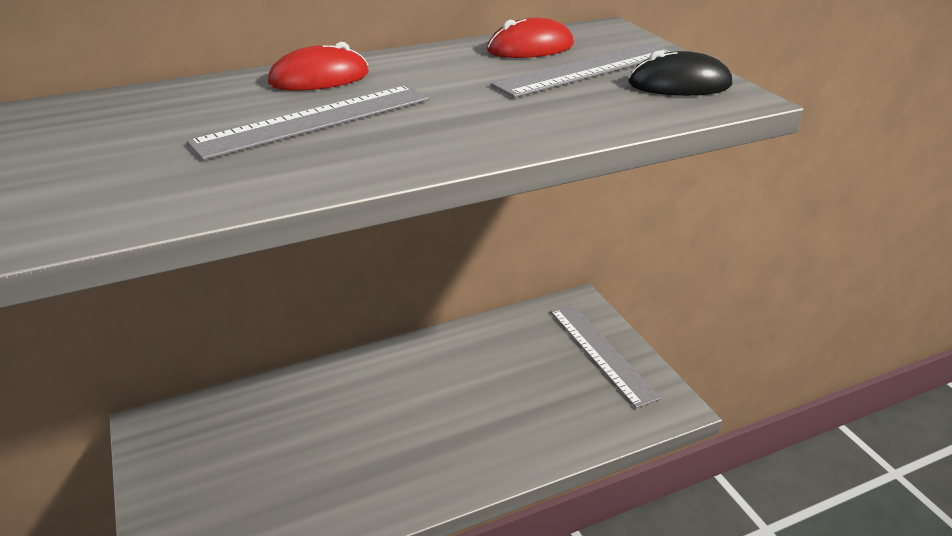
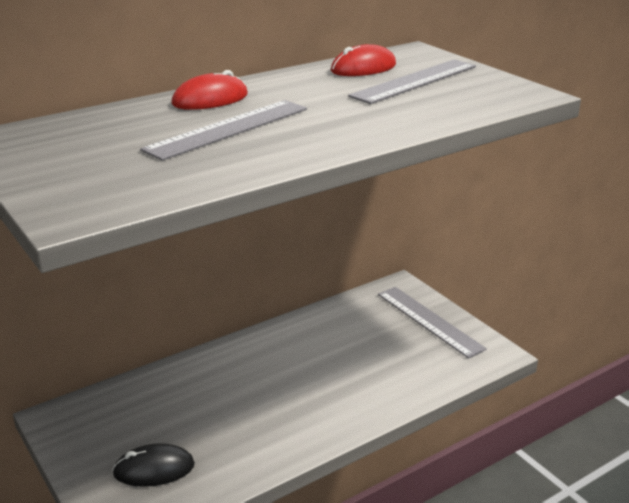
camera: 10 degrees left, 5 degrees down
black mouse [628,51,732,96] -> black mouse moved to [112,443,195,487]

